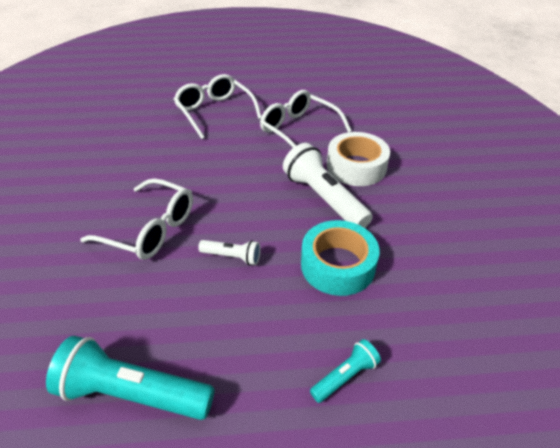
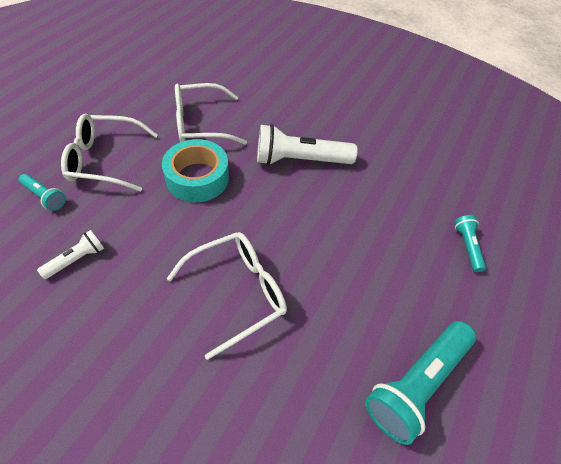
camera: 60 degrees left, 10 degrees up
white flashlight [198,240,261,265] -> white flashlight moved to [37,230,104,279]
turquoise tape [301,220,380,296] -> turquoise tape moved to [162,139,229,202]
white tape [327,132,390,186] -> none
none -> turquoise flashlight [18,174,66,211]

